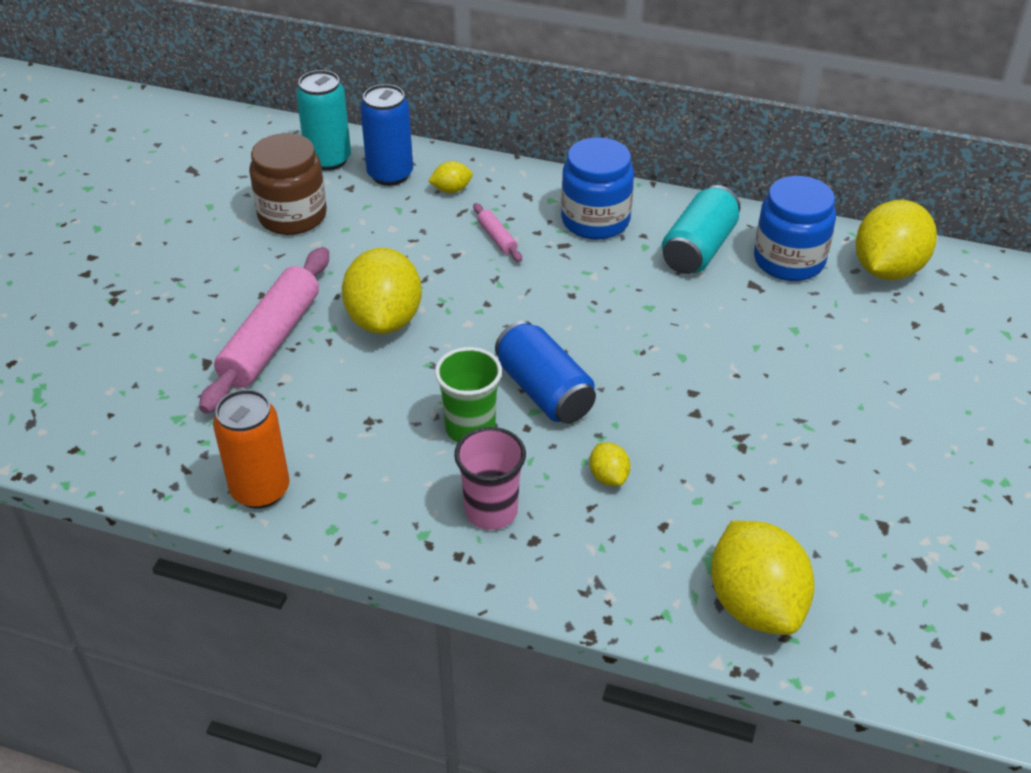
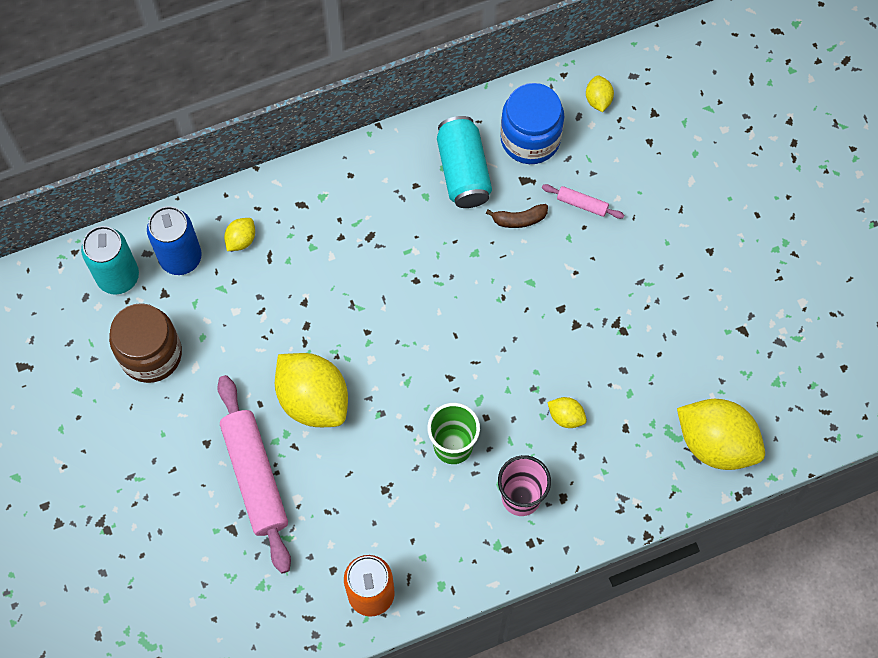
camera: 40 degrees left, 25 degrees up
pink rolling pin [473,203,522,262] -> pink rolling pin moved to [542,184,624,219]
blue can [495,321,596,424] -> none
blue jar [561,137,634,240] -> none
yellow lemon [856,200,937,280] -> yellow lemon [586,75,614,112], size x0.45
none -> brown banana [486,204,548,228]

